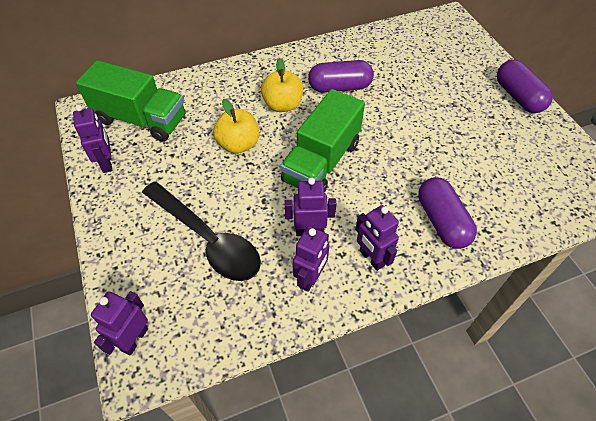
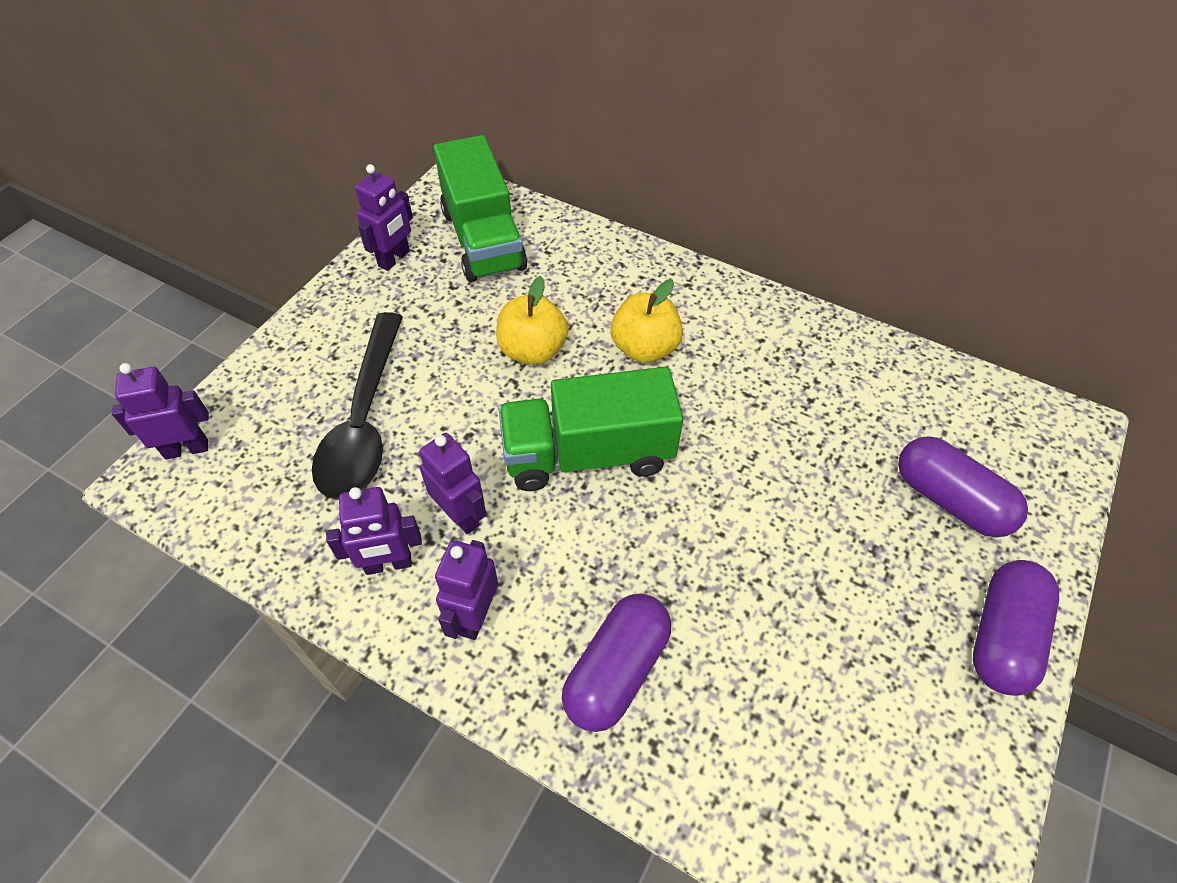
camera: 50 degrees right, 0 degrees up
purple capsule [308,60,374,93] -> purple capsule moved to [898,436,1028,538]

